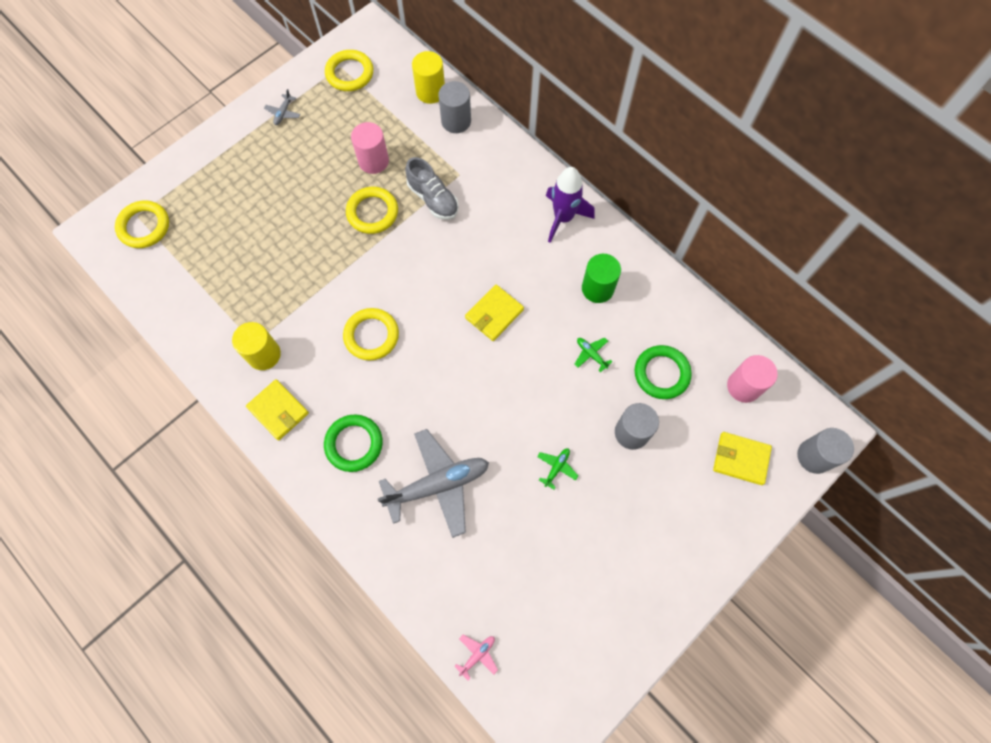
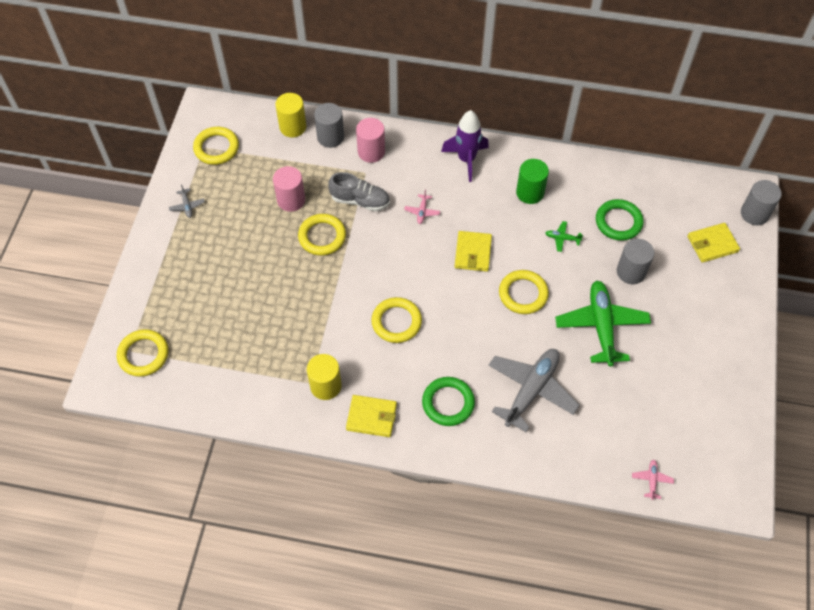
camera: 35 degrees left, 10 degrees down
green plane [537,448,578,489] -> green plane [555,281,651,367], size x2.46
pink cylinder [727,355,778,403] -> pink cylinder moved to [356,118,385,163]
none -> pink plane [404,190,440,224]
none -> yellow ring [499,270,549,314]

